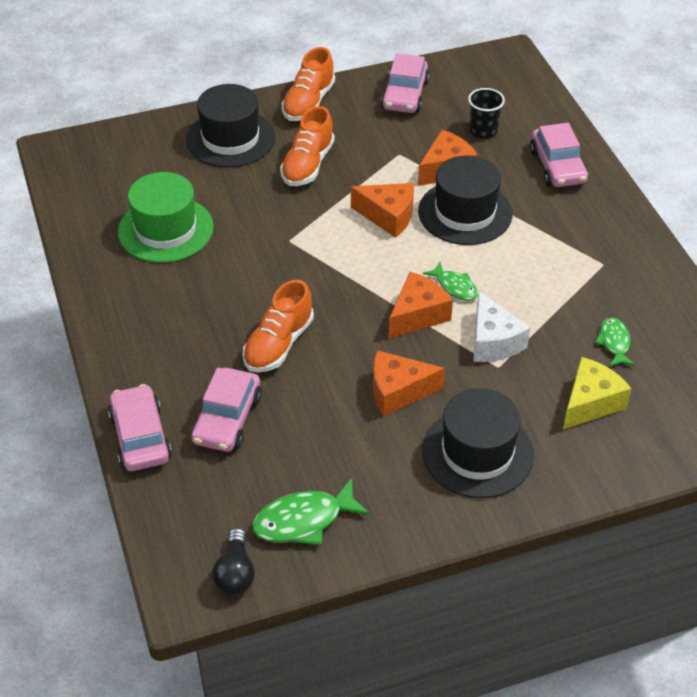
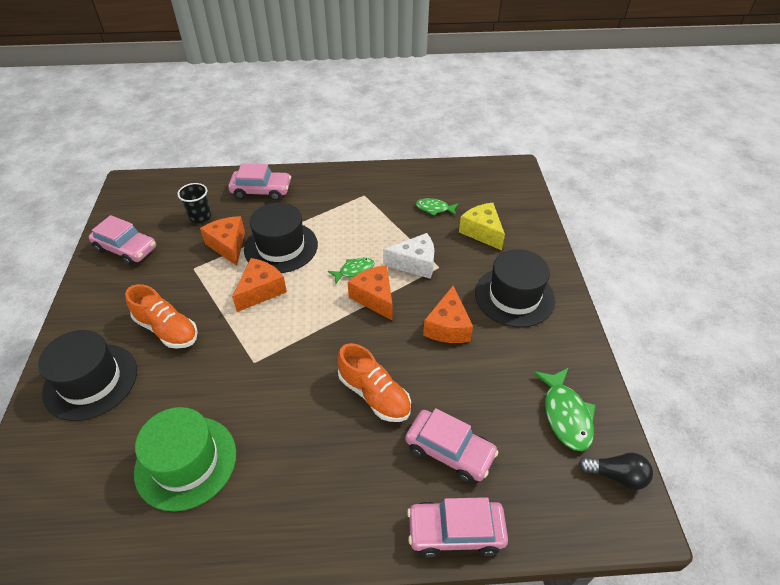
camera: 75 degrees left, 0 degrees up
orange shoe [282,47,335,121] -> none

